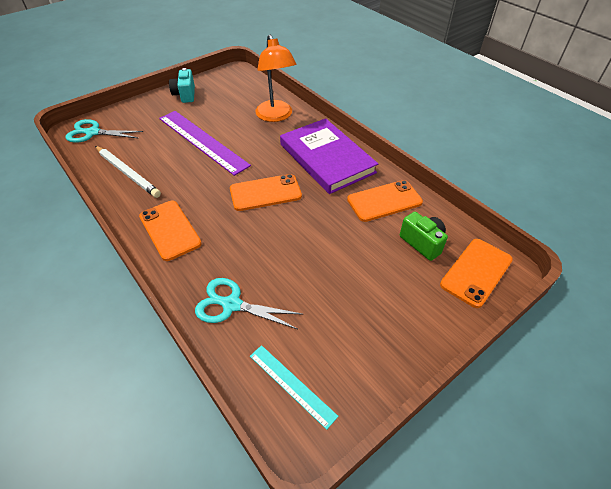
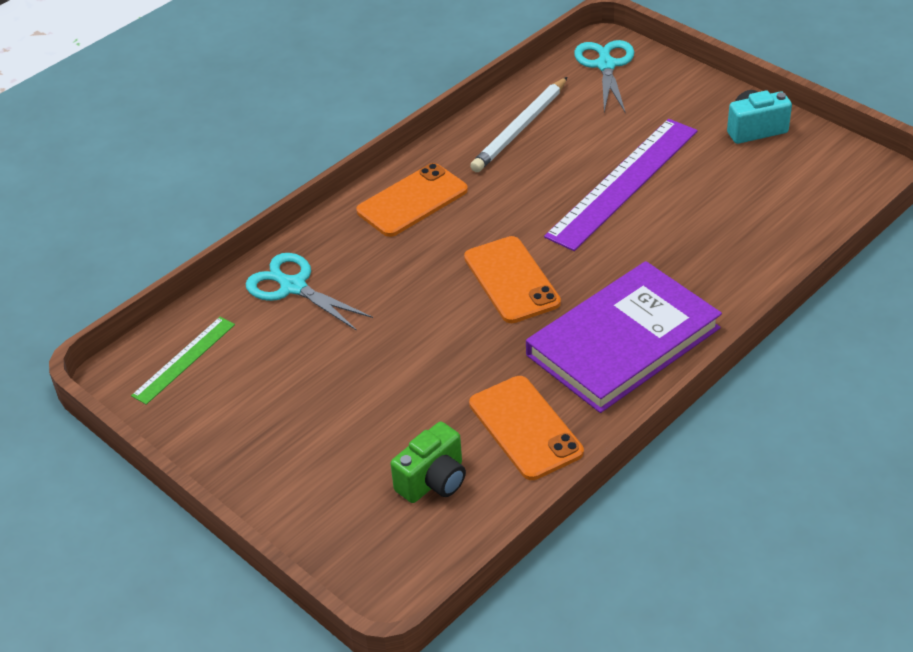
camera: 85 degrees right, 5 degrees down
turquoise scissors [195,278,304,329] -> turquoise scissors turned 60 degrees counterclockwise [246,253,373,331]
turquoise ruler [250,345,338,430] -> green ruler [131,317,235,405]
orange lamp [255,34,297,122] -> none
orange phone [440,239,513,308] -> none

